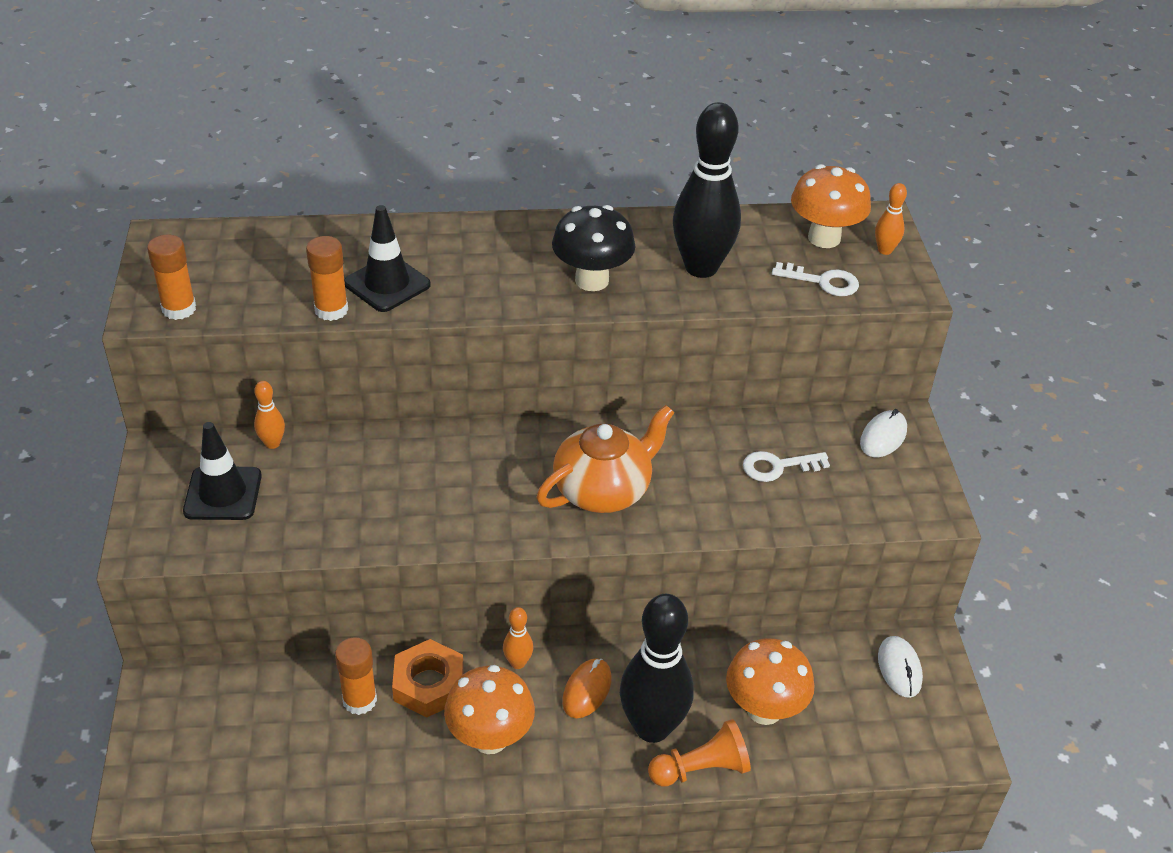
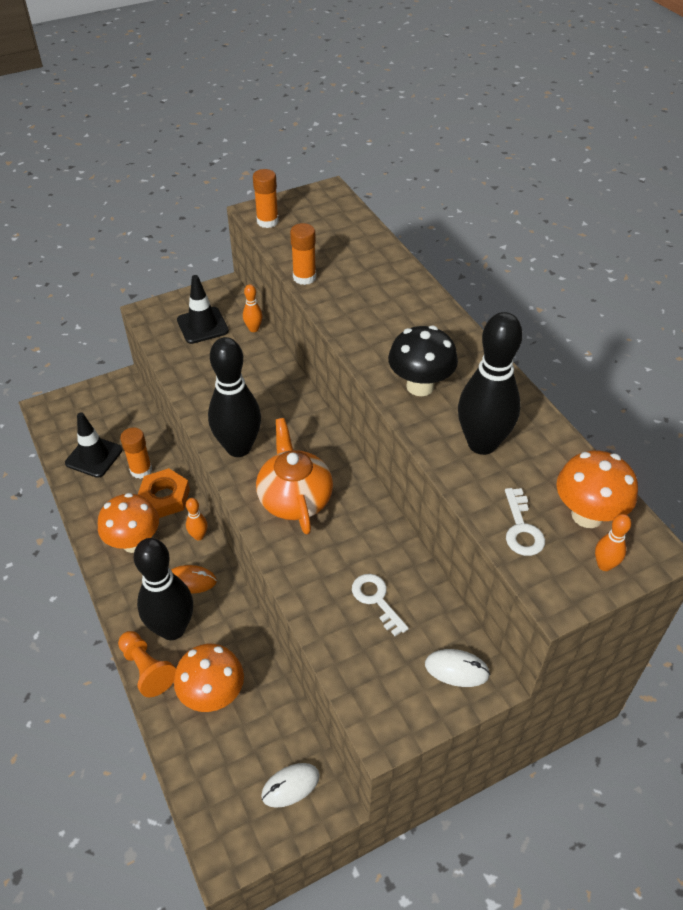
camera: 70 degrees right, 5 degrees up
black traffic cone [344,205,431,312] -> black traffic cone moved to [65,412,123,478]
orange teapot [537,405,675,513] -> orange teapot turned 135 degrees counterclockwise [256,418,333,535]
none -> black bowling pin [208,337,261,457]

